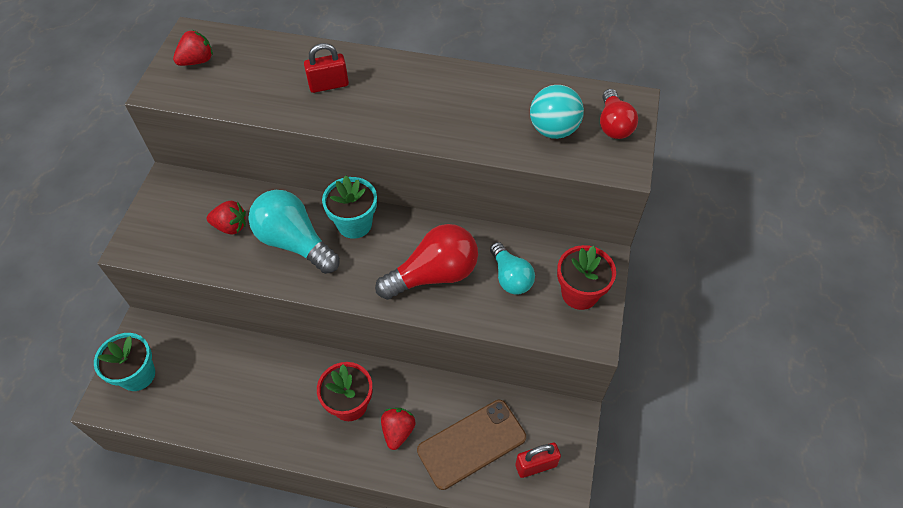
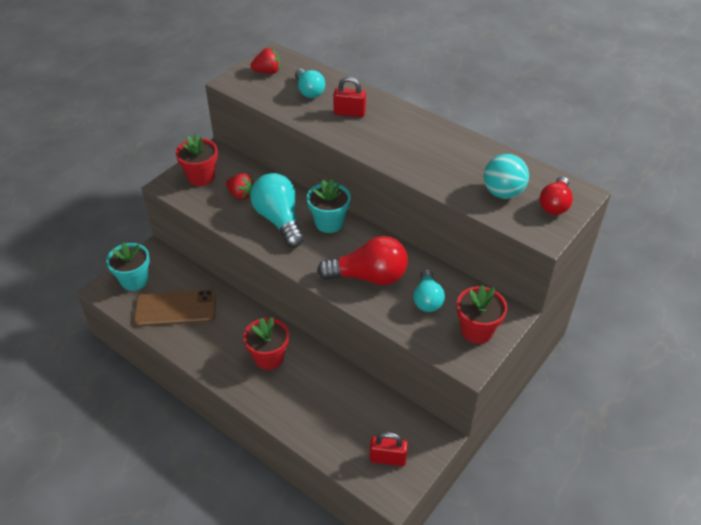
camera: 25 degrees right, 10 degrees down
red strawberry [381,408,416,450] -> none
brown phone [417,400,526,490] -> brown phone moved to [134,290,216,327]
none -> red flower pot [176,134,218,186]
none -> turquoise light bulb [295,69,325,98]

